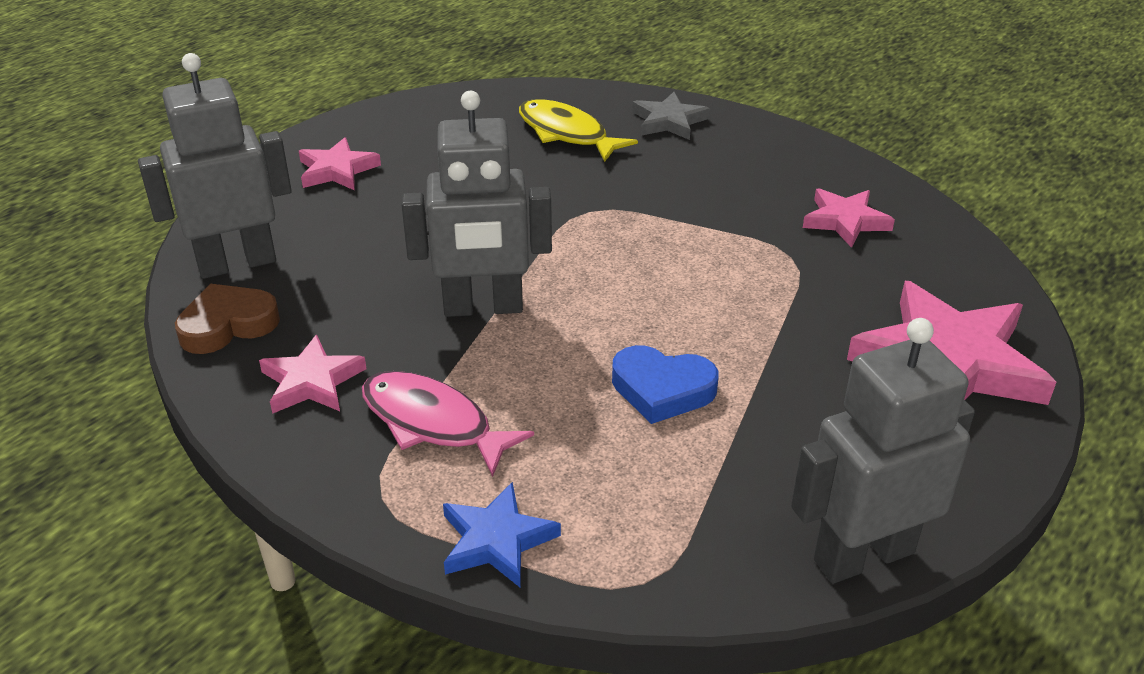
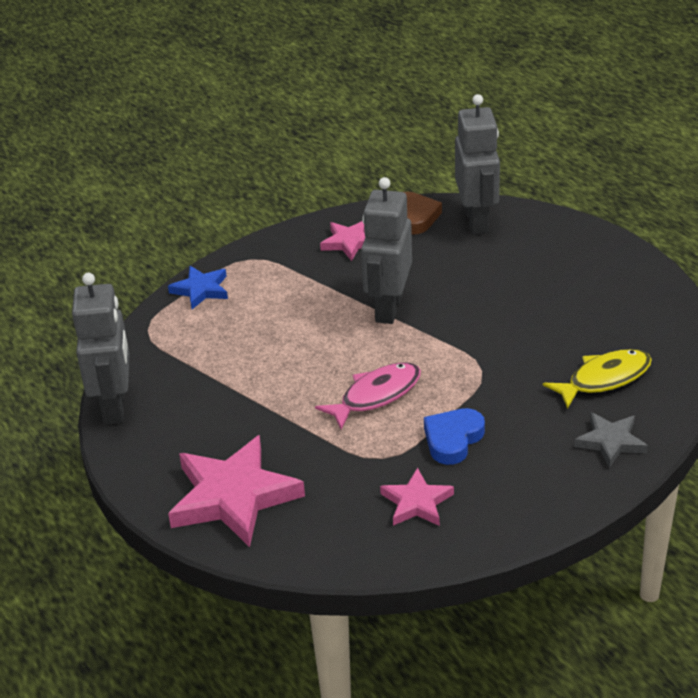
camera: 110 degrees right, 0 degrees up
pink star [299,137,381,190] -> none
pink fish [362,371,534,477] -> pink fish moved to [315,362,421,430]
blue heart [612,345,719,424] -> blue heart moved to [424,408,485,465]

